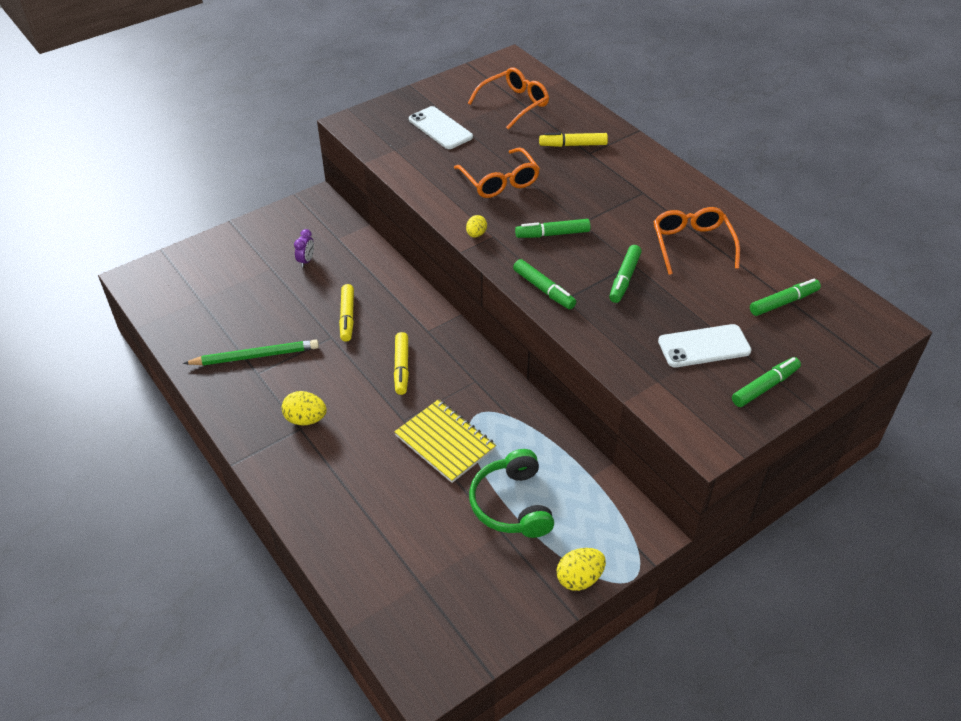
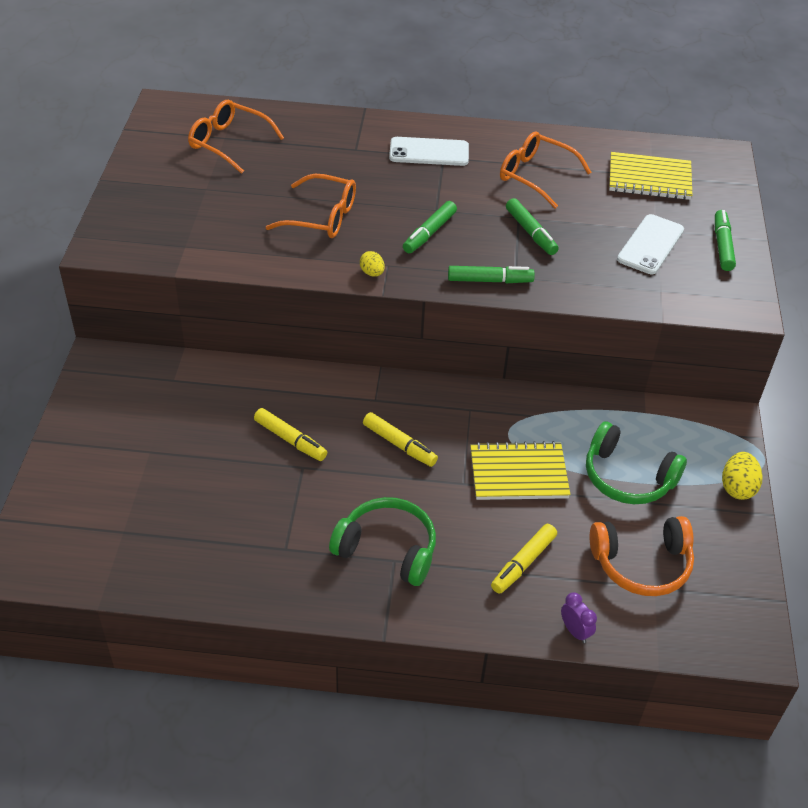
camera: 50 degrees left, 0 degrees up
green pencil [183,340,319,365] -> none
yellow egg [282,391,327,426] -> green headphones [329,497,436,586]
purple clock [294,229,314,267] -> purple clock moved to [561,592,597,643]
white phone [409,106,473,149] -> white phone moved to [389,137,469,166]
orange glasses [468,68,549,130] -> orange glasses turned 60 degrees counterclockwise [188,100,284,174]
yellow marker [539,133,608,147] -> yellow marker moved to [491,524,557,594]
green marker [750,279,821,316] -> yellow notebook [609,152,692,200]
none -> orange headphones [590,516,694,596]

